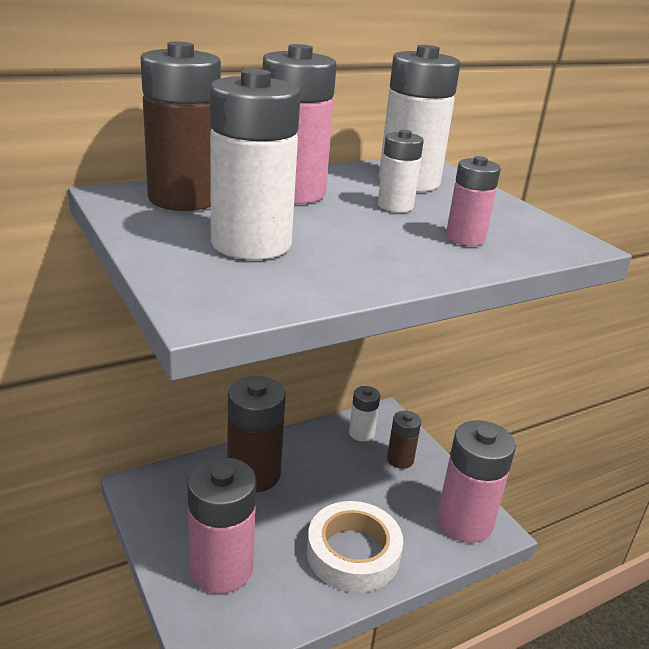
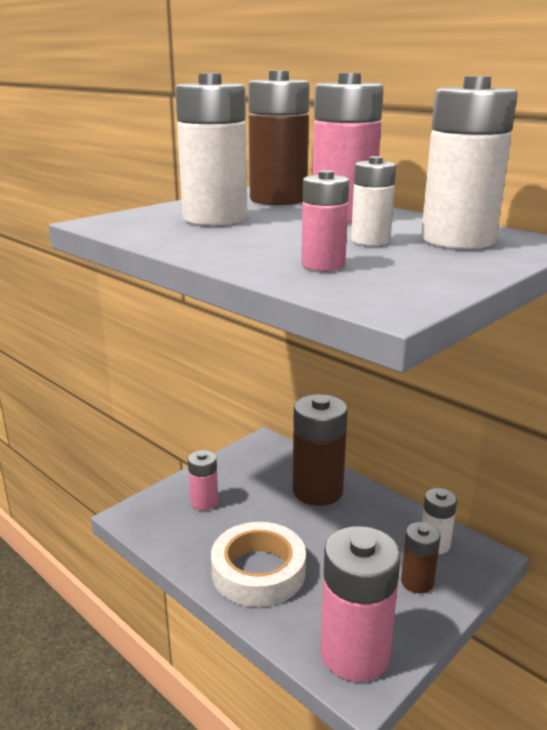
camera: 75 degrees right, 5 degrees down
pink battery [187,457,256,594] -> pink battery [188,450,218,511], size x0.53

